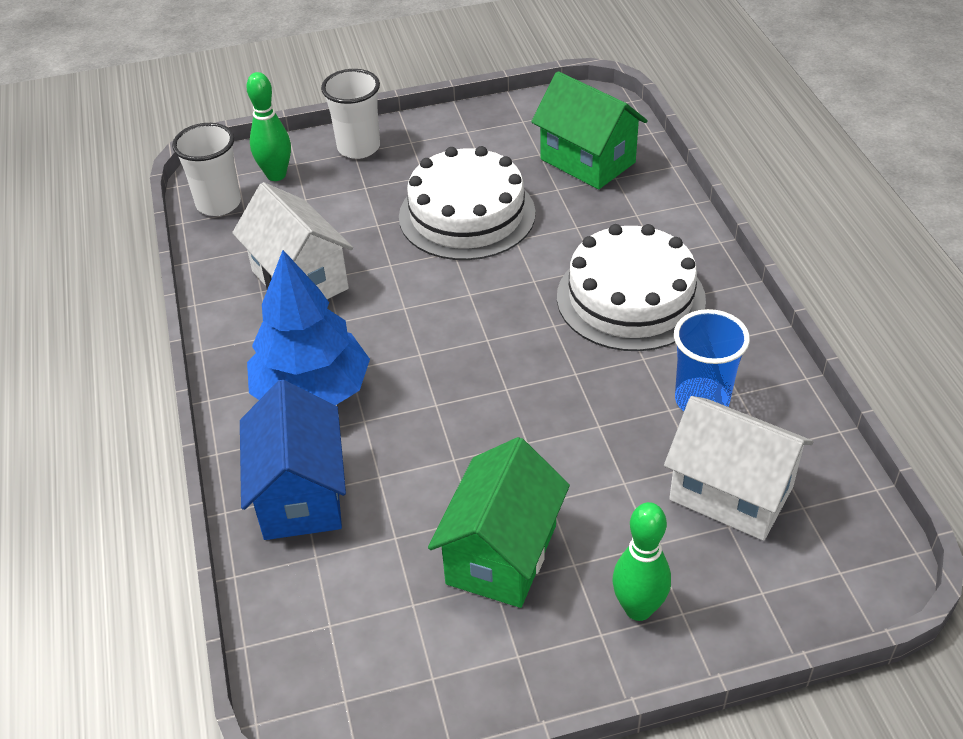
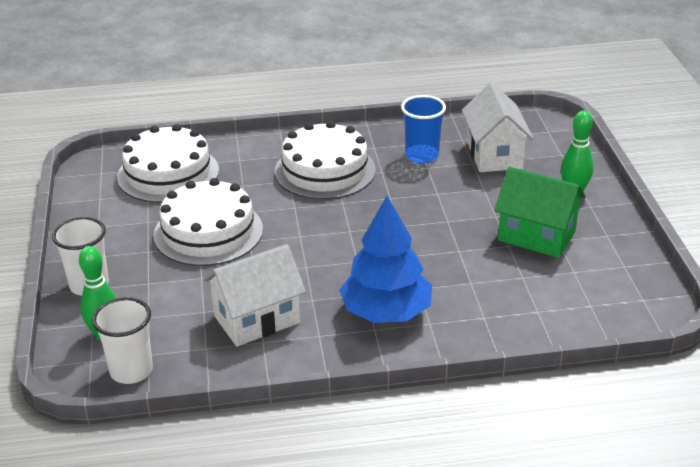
camera: 85 degrees left, 10 degrees down
blue house [240,380,346,540] -> none
green house [531,71,648,189] -> white cake [117,124,219,203]
white house [664,396,813,541] -> white house turned 45 degrees counterclockwise [462,82,534,172]

